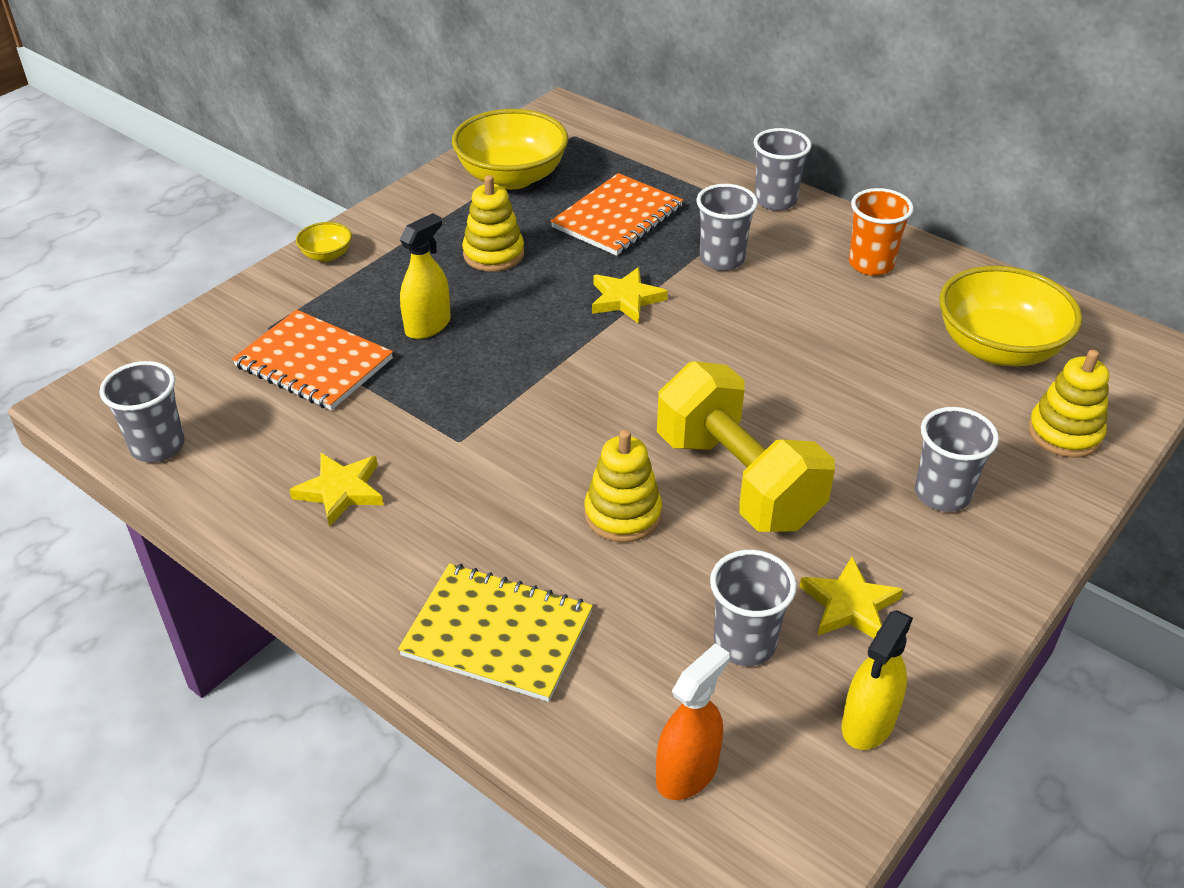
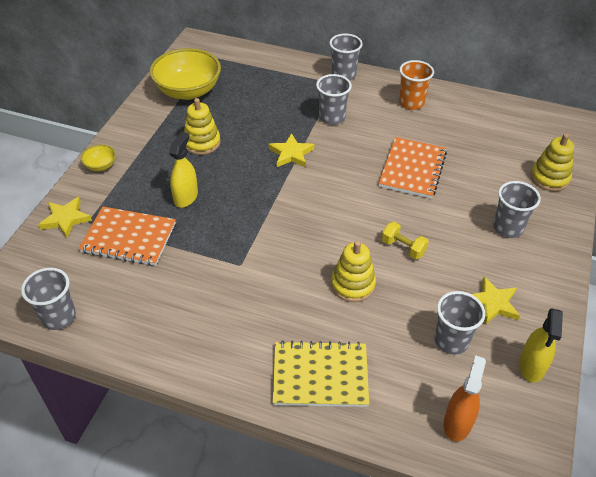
camera: 20 degrees left, 5 degrees up
yellow star [290,453,383,527] -> yellow star moved to [38,197,92,238]
orange notebook [551,173,683,256] -> orange notebook moved to [379,137,447,199]
yellow dumbbell [657,361,835,532] -> yellow dumbbell [381,222,429,259], size x0.42
yellow bowl [939,266,1082,366] -> none

